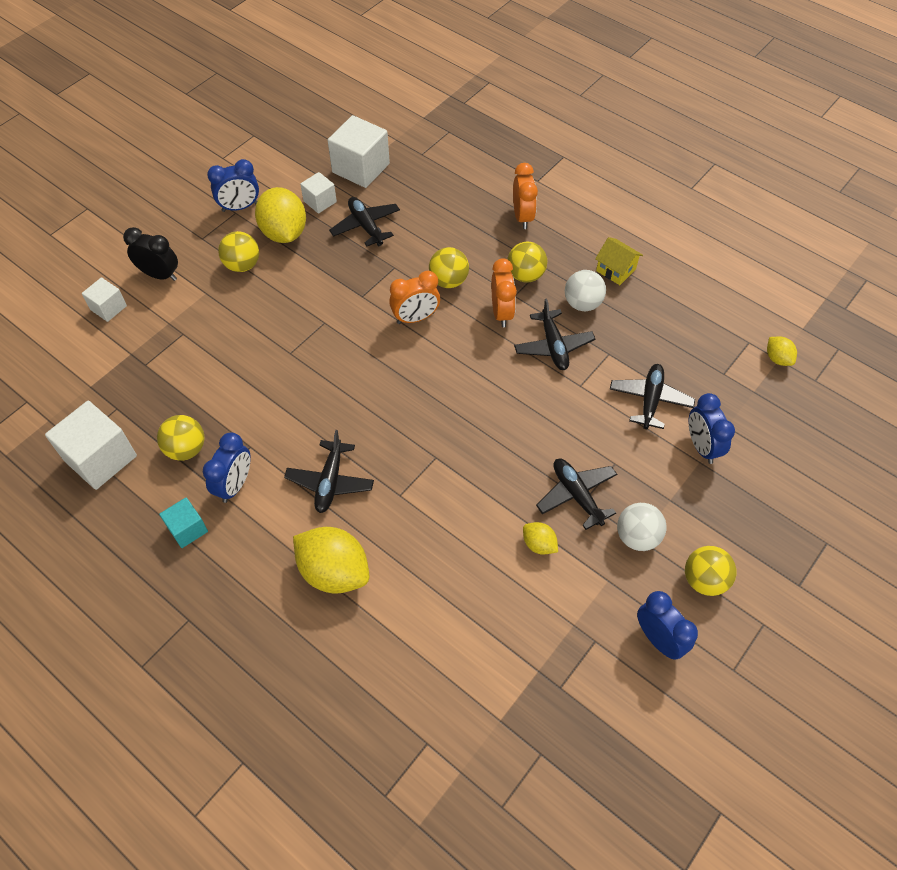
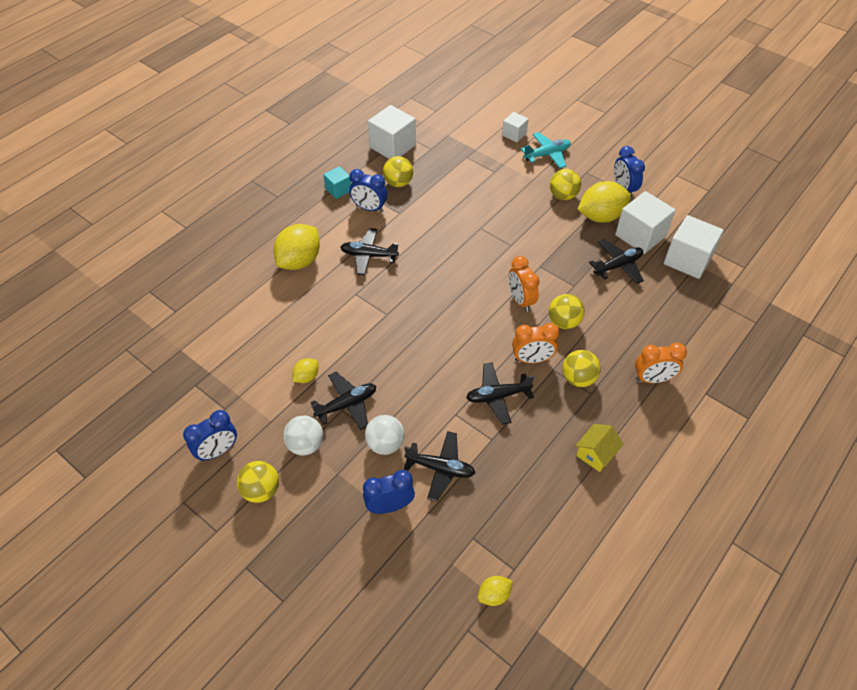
camera: 90 degrees right, 5 degrees down
black clock [123,227,178,281] -> turquoise plane [521,132,571,168]
white cube [300,172,337,214] -> white cube [615,191,676,254], size x1.80
white ball [565,270,606,311] -> white ball moved to [365,415,404,455]

